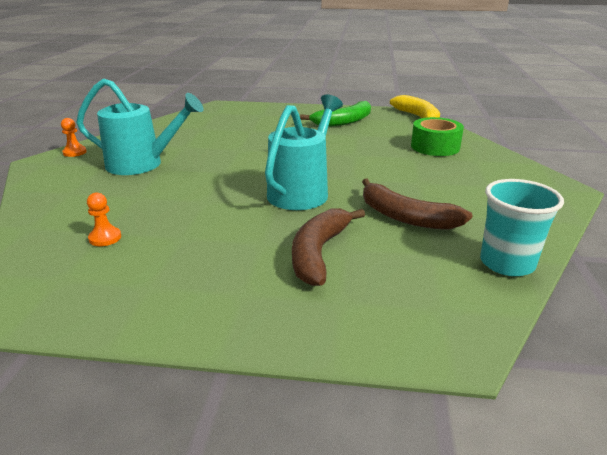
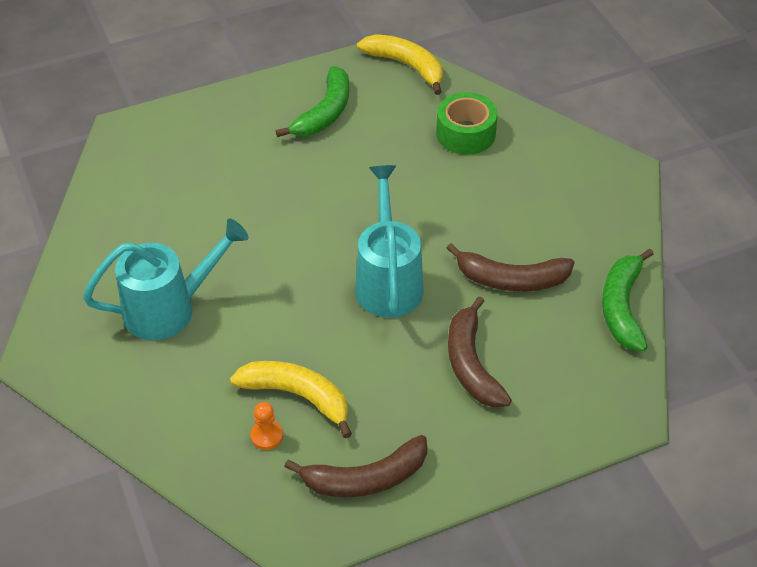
camera: 30 degrees left, 20 degrees up
orange pawn [61,118,87,157] -> none
turquoise cup [480,179,564,276] -> green banana [602,249,654,351]
none -> yellow banana [230,361,352,438]
none -> brown banana [284,435,427,498]

